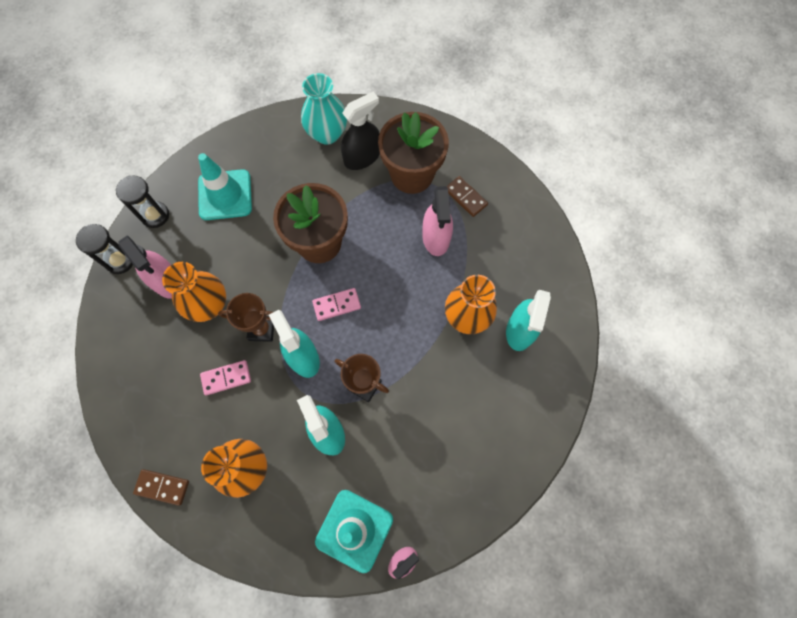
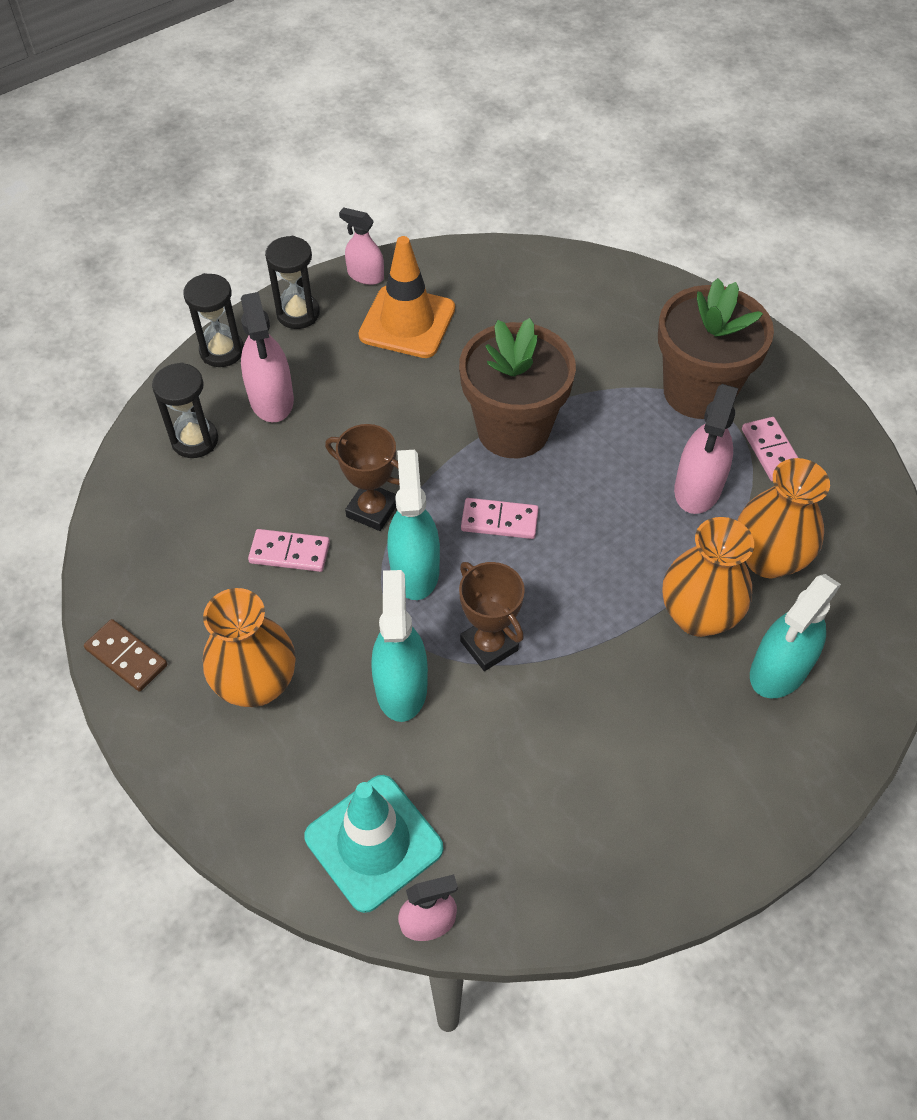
camera: 25 degrees right, 15 degrees down
orange vase [162,262,226,322] -> orange vase moved to [737,458,830,579]
turquoise traffic cone [198,153,252,220] -> orange traffic cone [358,236,455,358]
turquoise vase [301,73,347,145] -> none
black spray bottle [341,92,380,170] -> none
brown domino [447,176,488,217] -> pink domino [742,417,798,481]
none -> black hourglass [152,363,218,458]
none -> pink spray bottle [339,207,384,285]

